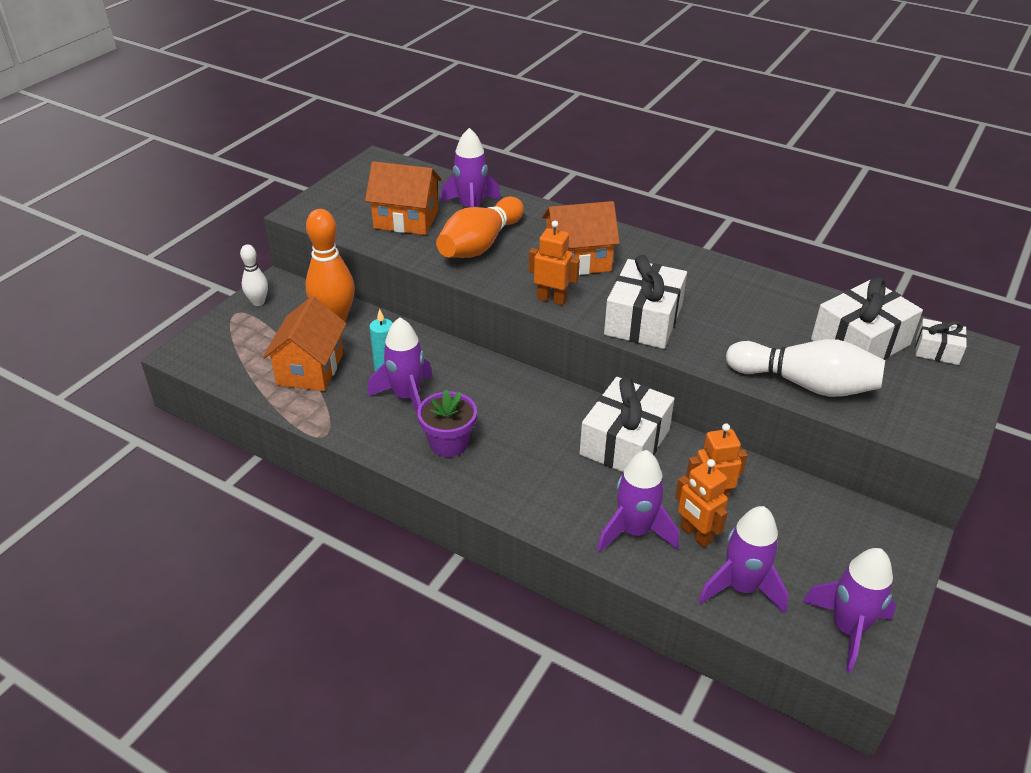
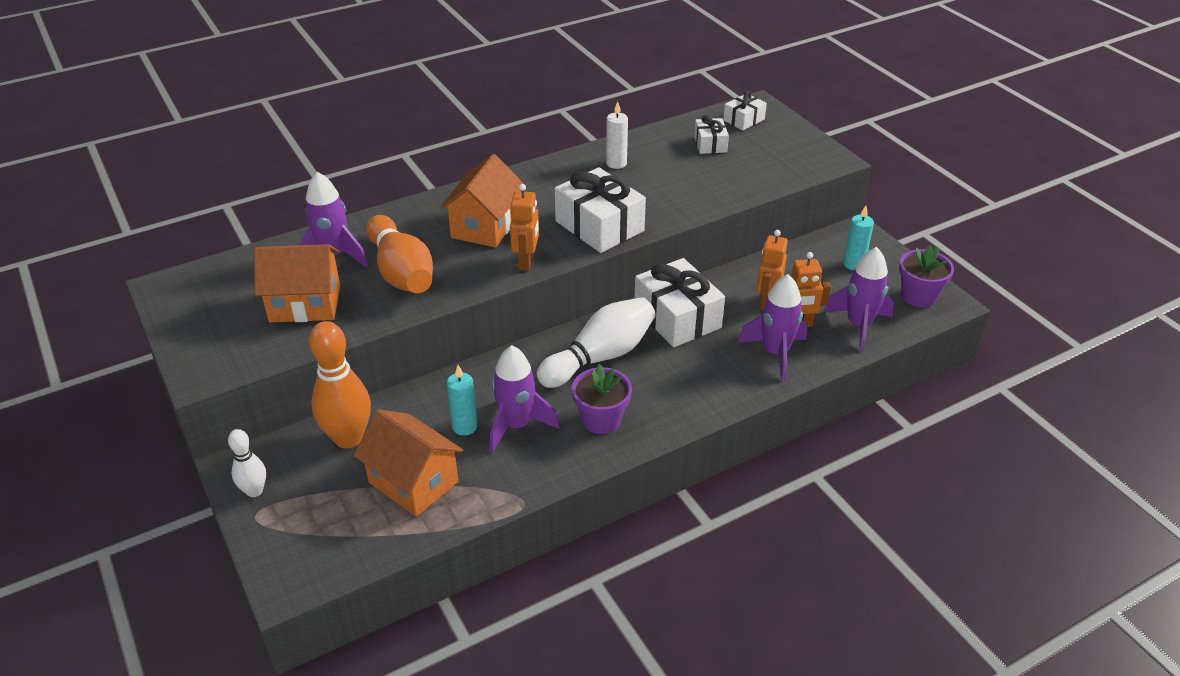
camera: 60 degrees left, 0 degrees up
orange house [365,161,441,235] -> orange house turned 45 degrees clockwise [254,244,340,323]
orange robot [529,221,580,306] -> orange robot turned 135 degrees clockwise [510,184,539,271]
white bowling pin [726,339,885,397] -> white bowling pin moved to [537,297,656,388]
purple rocket [803,548,896,673] -> purple flower pot [899,245,954,307]
white gift [811,277,923,360] -> white gift [694,115,729,154], size x0.53
none -> white candle [606,101,628,169]
none -> turquoise candle [843,206,874,270]

